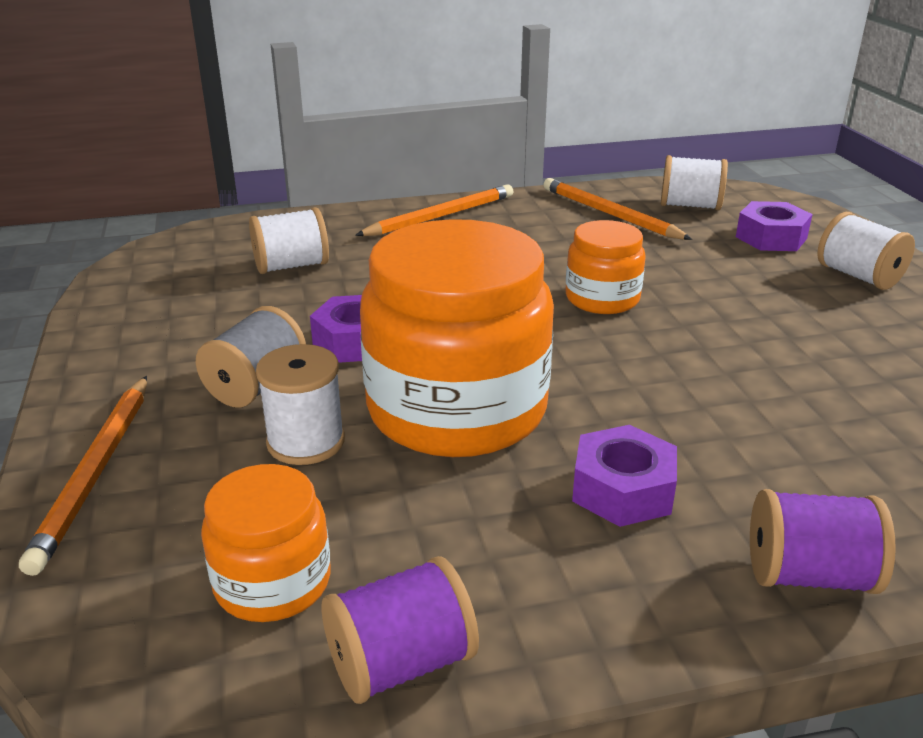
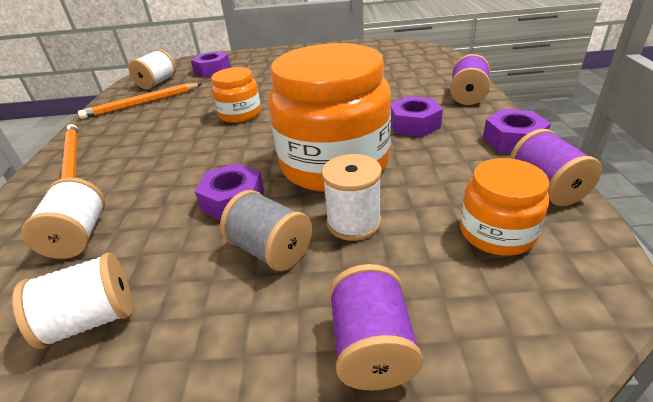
camera: 75 degrees left, 5 degrees up
orange pencil [19,376,147,576] -> purple spool [329,264,423,390]
white spool [817,212,915,290] -> white spool moved to [12,253,133,349]
none -> purple nut [483,109,551,153]

